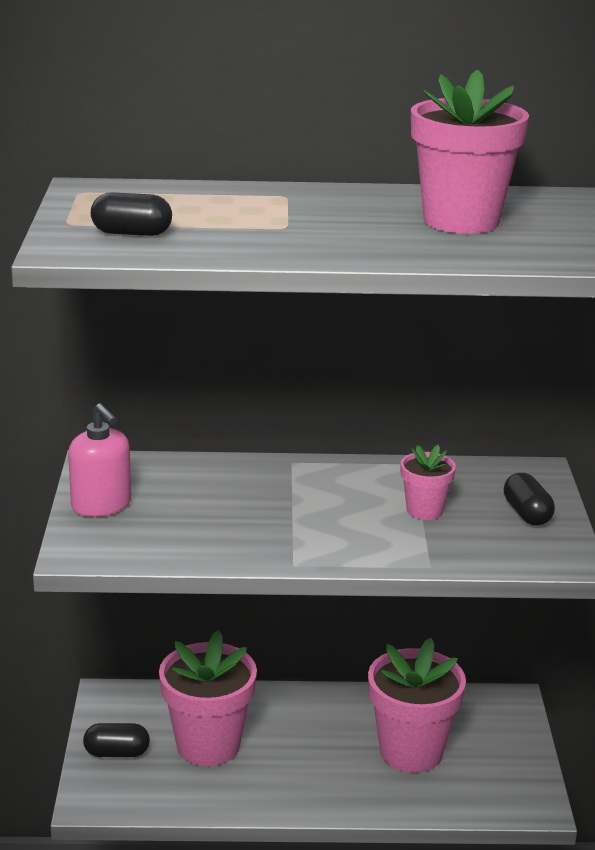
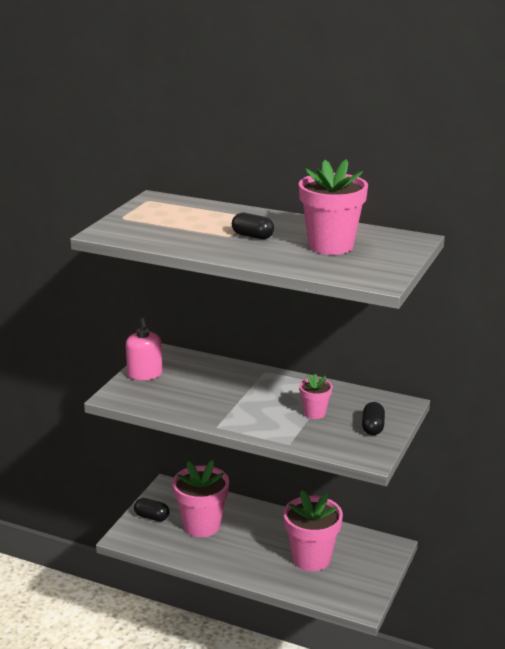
camera: 25 degrees right, 0 degrees up
black capsule [91,192,172,236] -> black capsule moved to [232,213,274,239]

